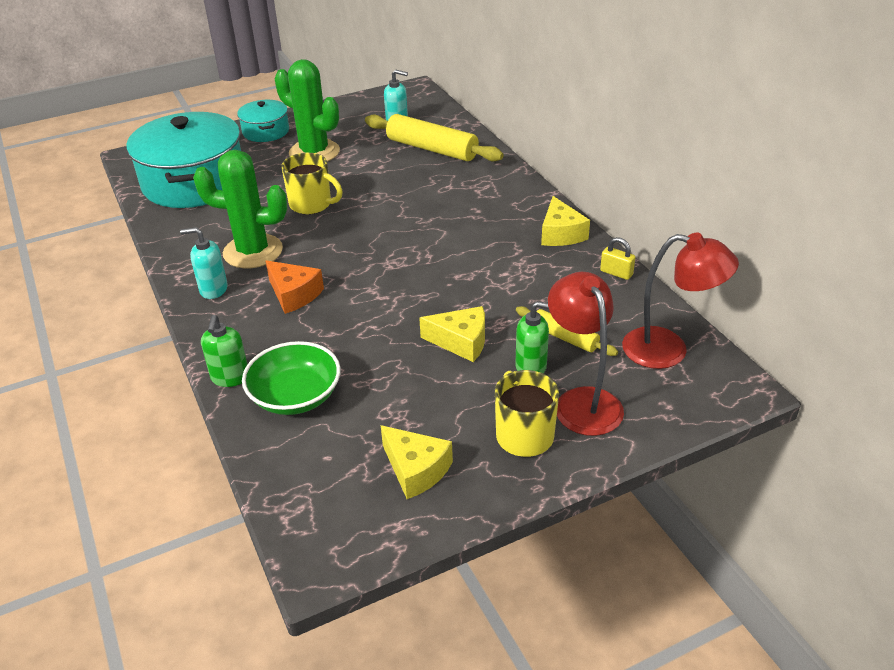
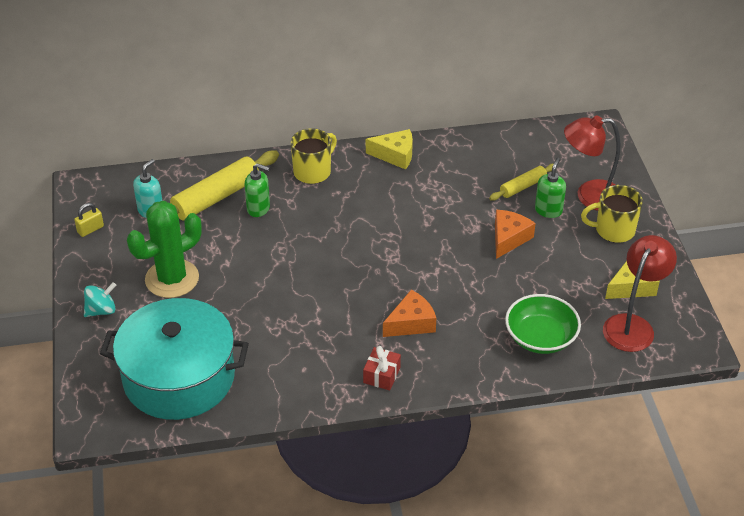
camera: 75 degrees left, 5 degrees up
turquoise soap dispenser [180,227,228,299] -> red gift [363,346,401,390]
green cactus [193,150,287,269] -> none
green soap dispenser [201,315,248,387] -> green soap dispenser moved to [244,163,270,217]
turquoise pot [237,100,289,142] -> turquoise spinning top [84,282,116,317]
yellow mug [281,153,343,214] -> yellow mug moved to [291,128,337,184]
yellow cheese [419,306,485,362] -> orange cheese [495,210,536,259]
yellow padlock [600,237,635,280] -> yellow padlock moved to [74,203,104,237]
red lamp [622,233,739,369] -> red lamp moved to [603,235,677,352]

